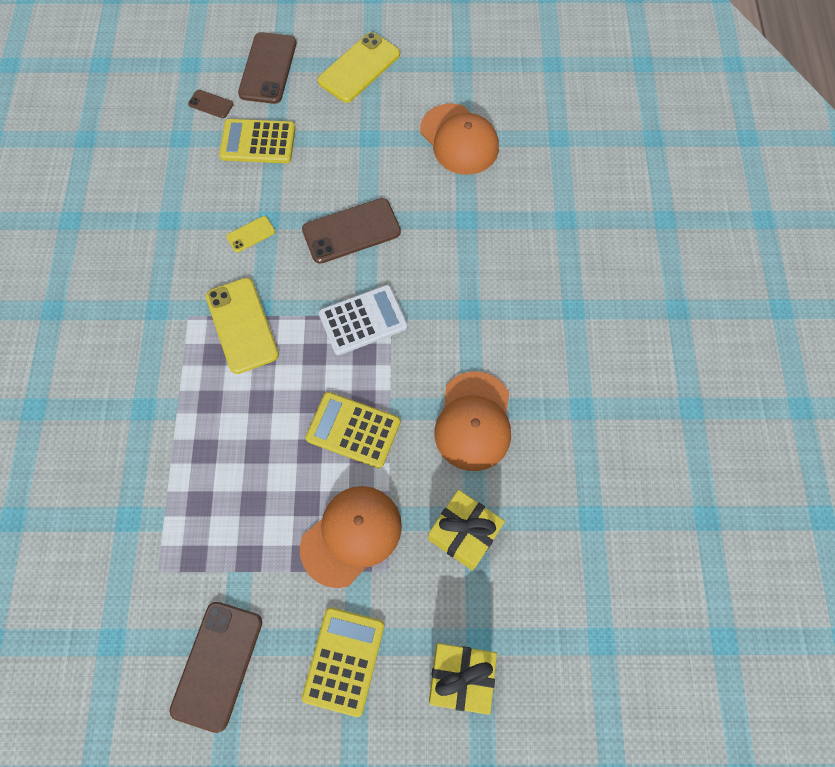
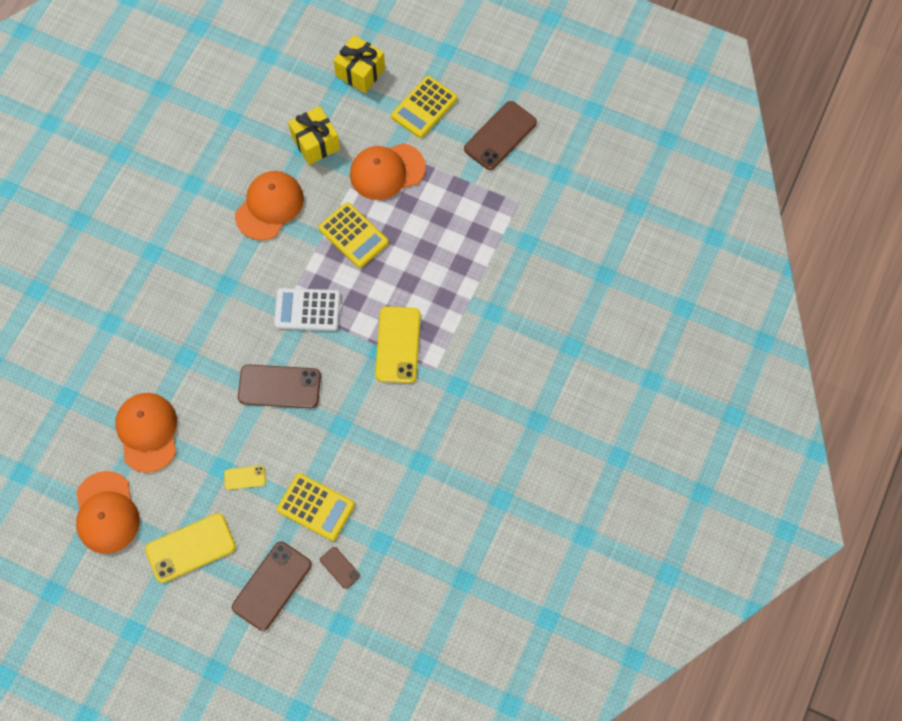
camera: 155 degrees left, 0 degrees up
yellow phone [226,216,275,252] -> yellow phone moved to [224,466,266,490]
none -> orange cap [76,471,140,554]

